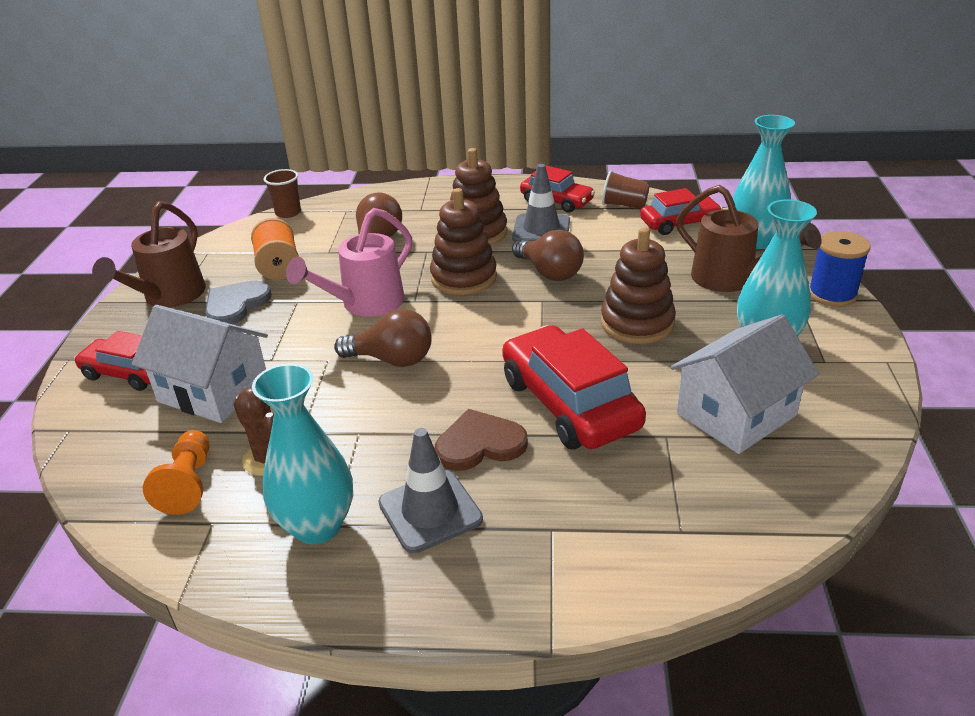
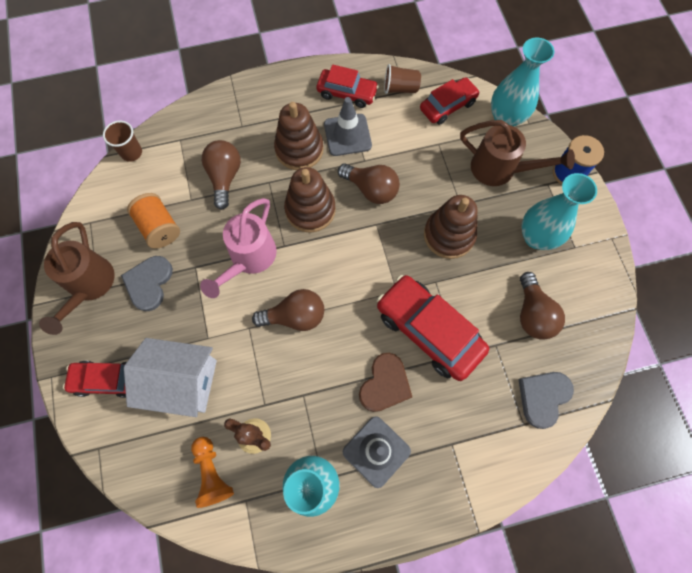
camera: 20 degrees left, 35 degrees up
brown heart [435,409,528,471] -> brown heart turned 150 degrees clockwise [359,353,412,412]
white house [671,314,819,454] -> brown light bulb [520,272,565,340]
none -> grey heart [518,372,574,429]

